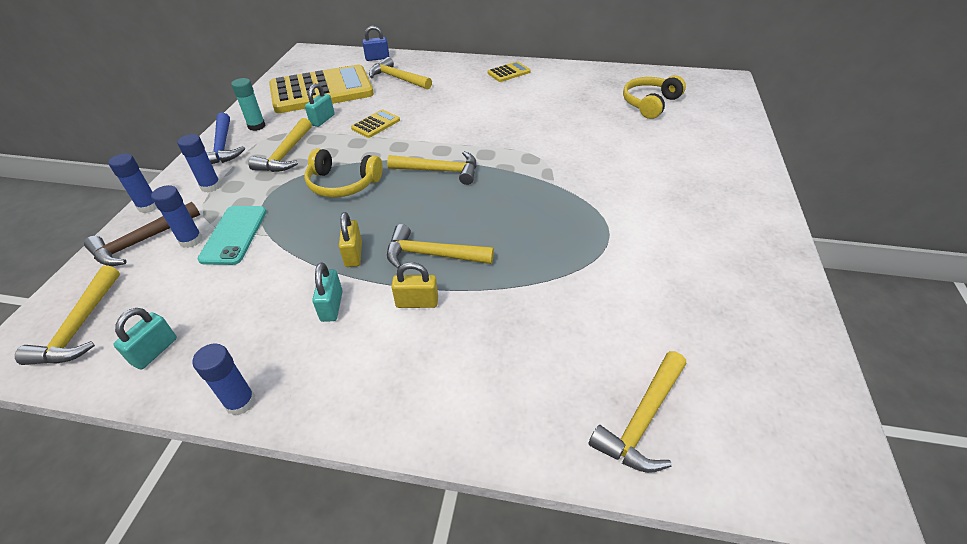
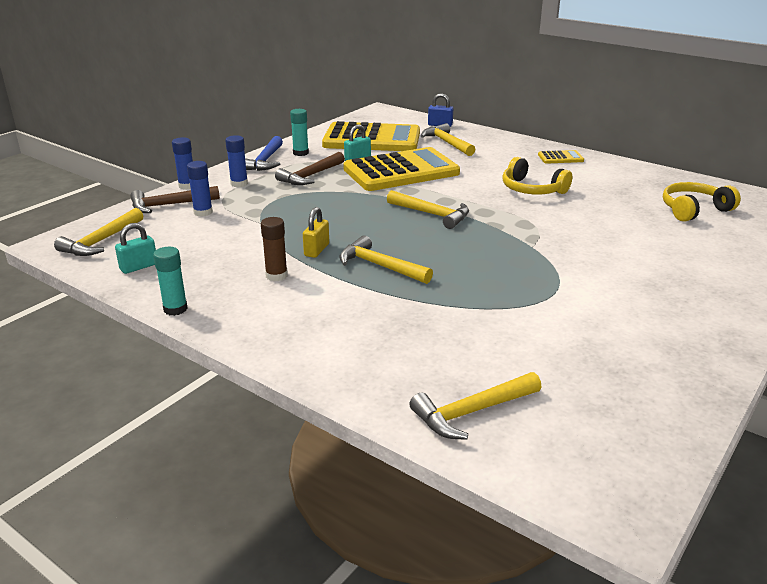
camera: 25 degrees right, 15 degrees down
blue glue stick [192,343,255,415] -> turquoise glue stick [153,247,188,316]
turquoise phone [197,206,267,265] -> none
yellow hammer [248,118,312,172] -> brown hammer [275,152,345,185]
yellow headphones [304,148,383,198] -> yellow headphones moved to [502,157,572,195]
turquoise padlock [312,262,343,322] -> brown glue stick [261,217,288,281]
yellow calculator [351,109,400,138] -> yellow calculator [343,147,460,191], size x2.42
yellow padlock [391,262,438,308] -> none

